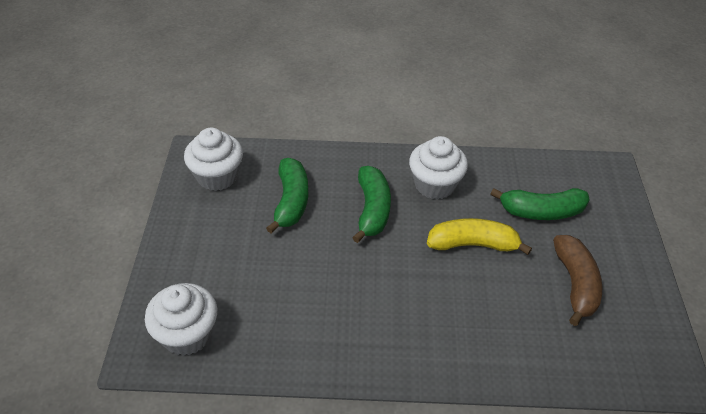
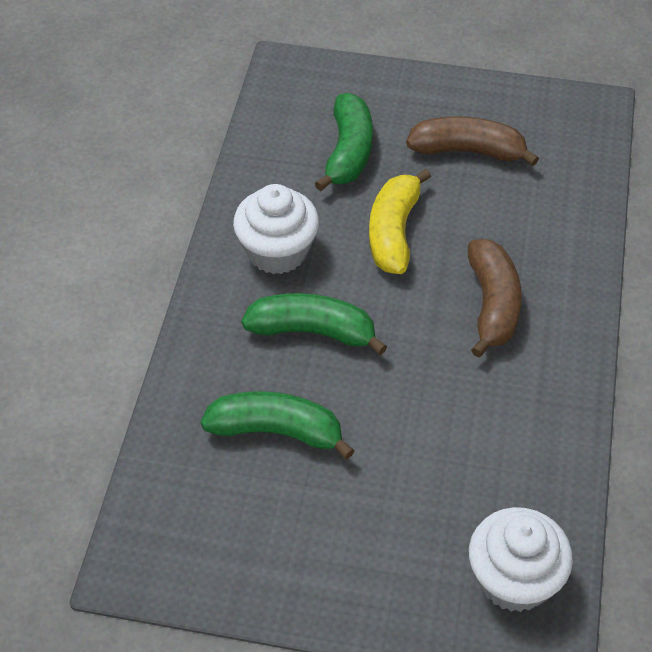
camera: 80 degrees left, 5 degrees up
white cupcake [184,128,243,191] -> none
none -> brown banana [468,239,522,358]

